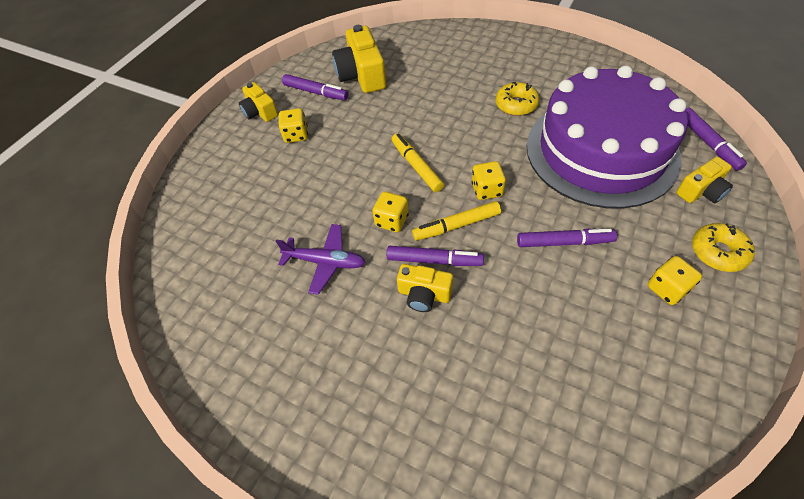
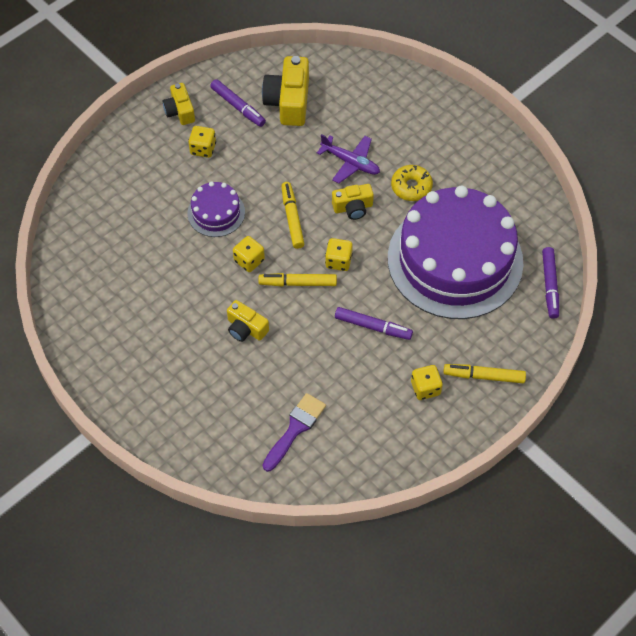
camera: 15 degrees right, 5 degrees up
purple plane [276,224,366,295] -> purple plane moved to [317,134,380,183]
purple marker [387,246,484,266] -> none
yellow camera [676,157,733,203] -> yellow camera moved to [332,184,374,220]
yellow donut [692,223,755,272] -> yellow marker [443,364,526,383]
none -> purple cake [188,181,245,237]
none -> purple brush [263,393,326,472]

